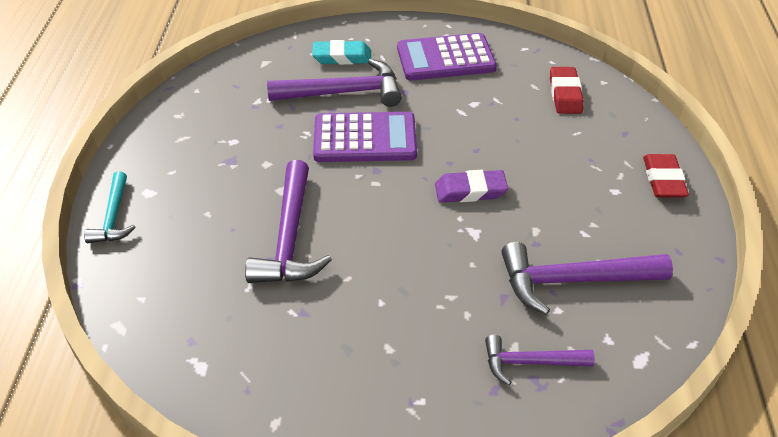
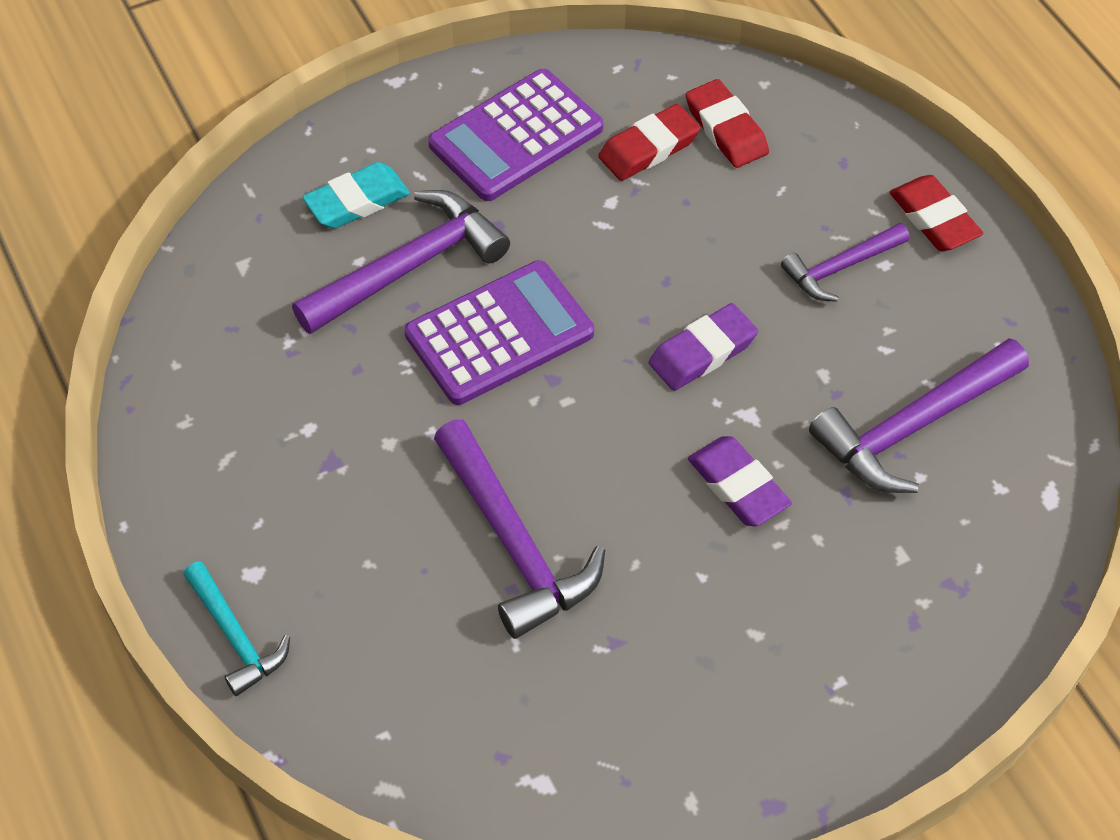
camera: 30 degrees left, 10 degrees up
purple hammer [485,335,595,385] -> purple hammer moved to [781,223,910,302]
none -> red eraser [598,104,700,181]
none -> purple eraser [688,436,792,526]

